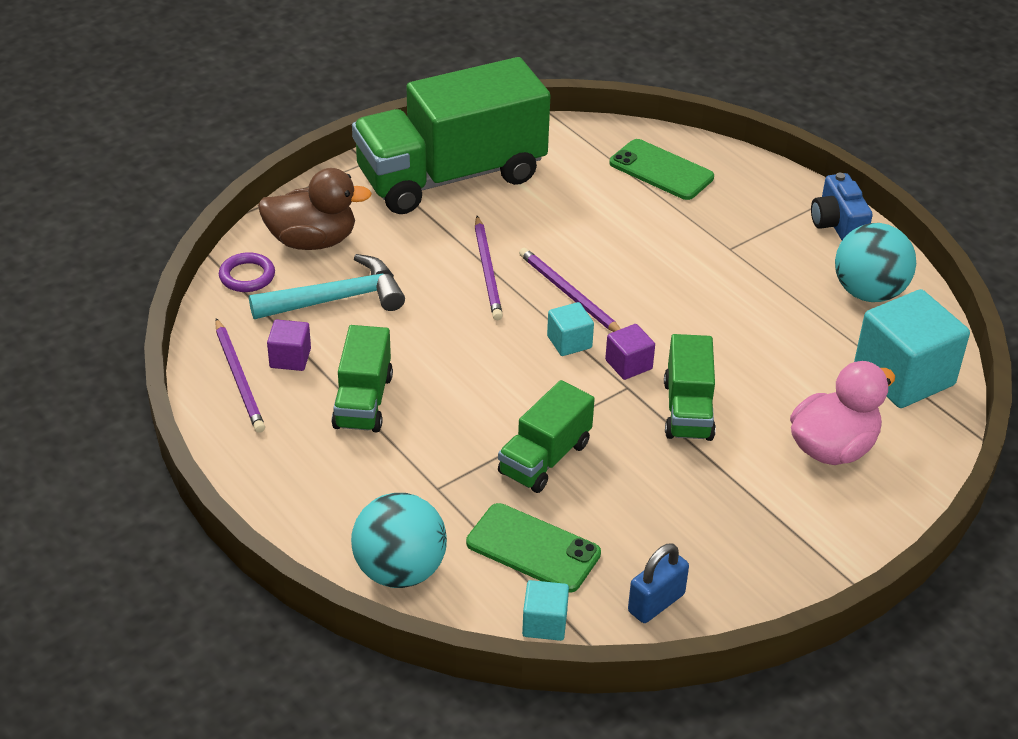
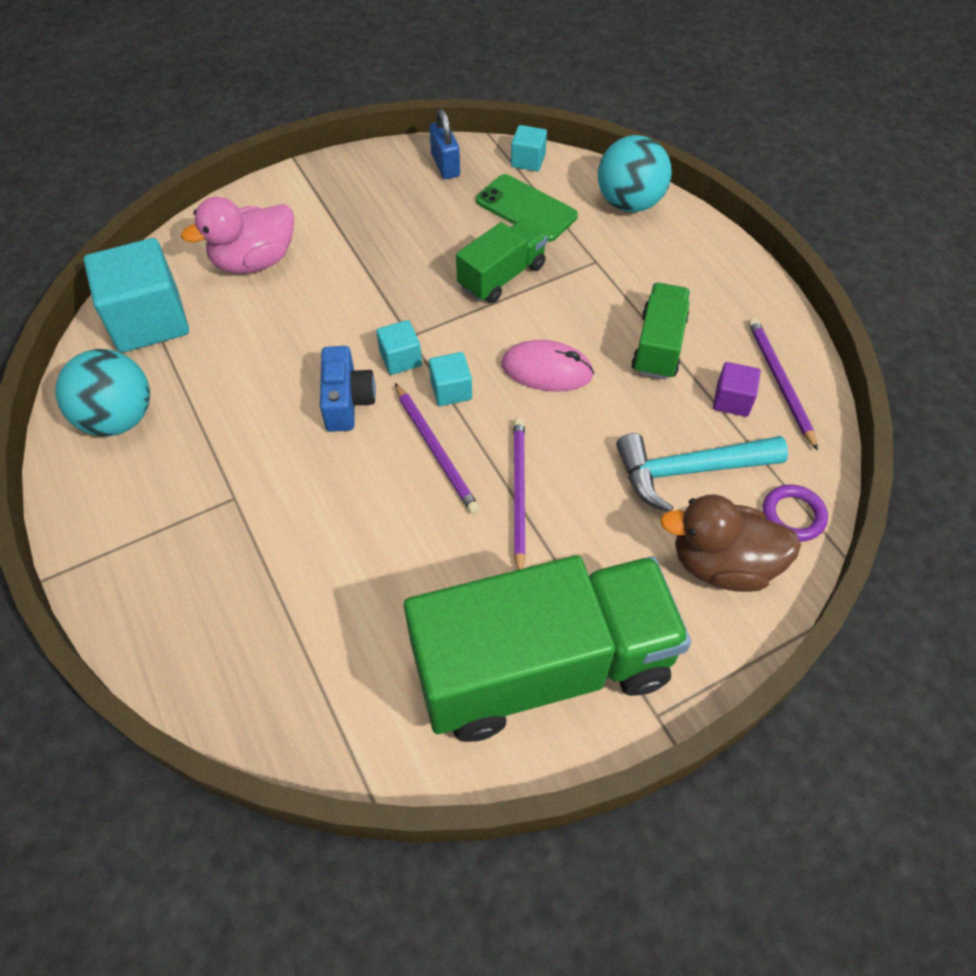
camera: 170 degrees left, 15 degrees up
purple cube [605,324,655,380] -> turquoise cube [376,320,422,375]
green phone [609,139,714,200] -> none
blue padlock [628,543,689,623] -> blue padlock turned 75 degrees counterclockwise [430,109,460,179]
green truck [664,334,716,441] -> none
blue camera [811,173,873,240] -> blue camera moved to [320,346,376,432]
none -> pink mouse [501,340,594,392]

